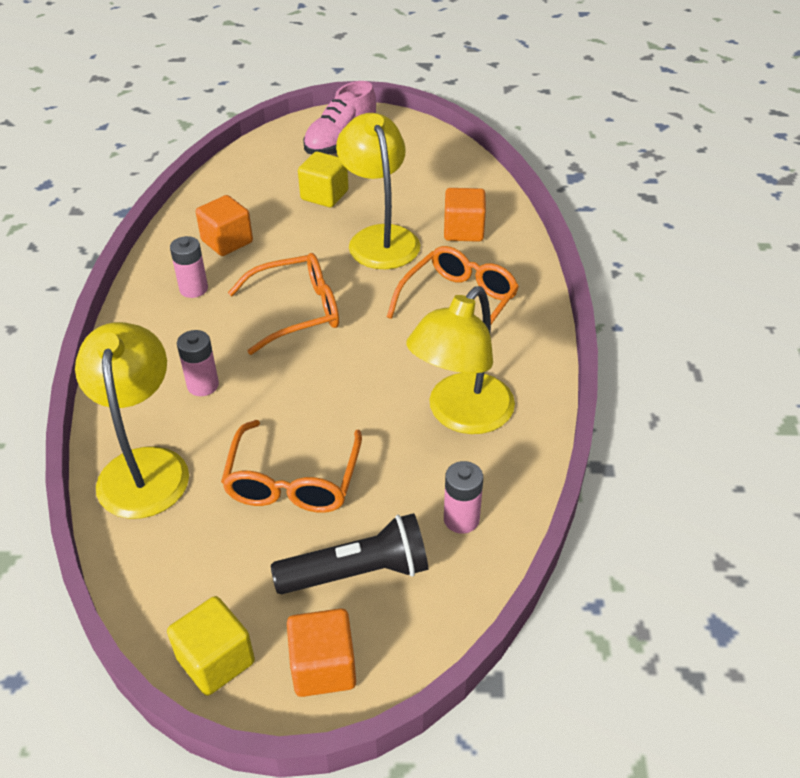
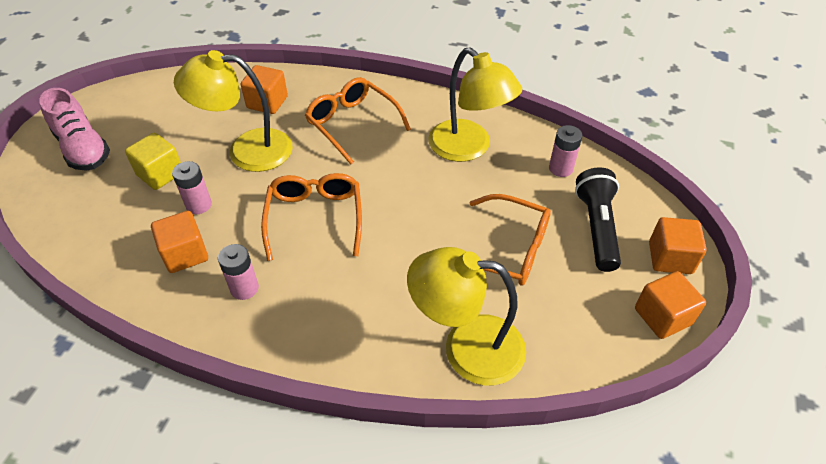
camera: 75 degrees left, 5 degrees up
yellow cube [167,596,255,696] -> orange cube [635,271,706,339]
pink battery [177,330,219,396] -> pink battery moved to [172,161,212,214]

